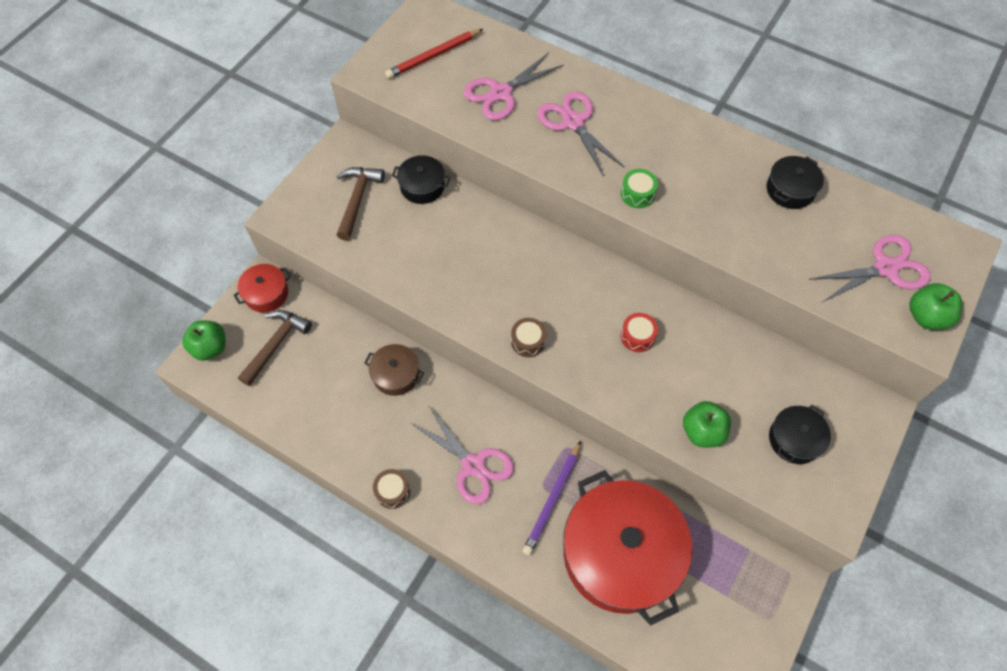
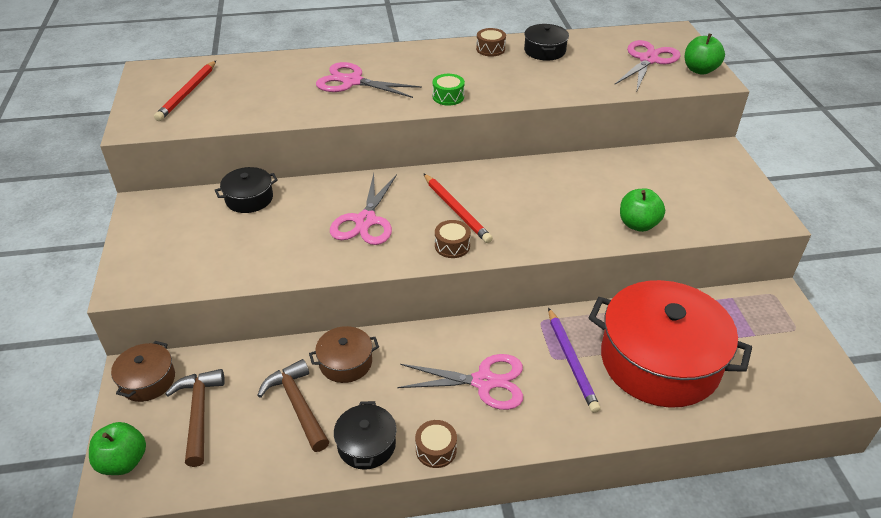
camera: 40 degrees left, 20 degrees down
red pot [234,264,291,313] -> brown pot [111,341,175,402]
brown hammer [337,167,385,241] -> brown hammer moved to [257,359,329,452]
pink scissors [464,53,564,120] -> pink scissors moved to [330,174,397,245]
red drum [621,313,658,352] -> none
black pot [769,405,831,464] -> black pot moved to [334,401,397,470]
none -> red pencil [423,173,493,243]
none -> brown drum [476,28,506,56]

